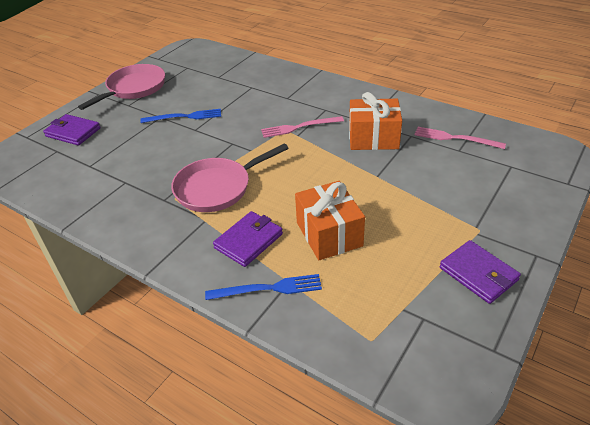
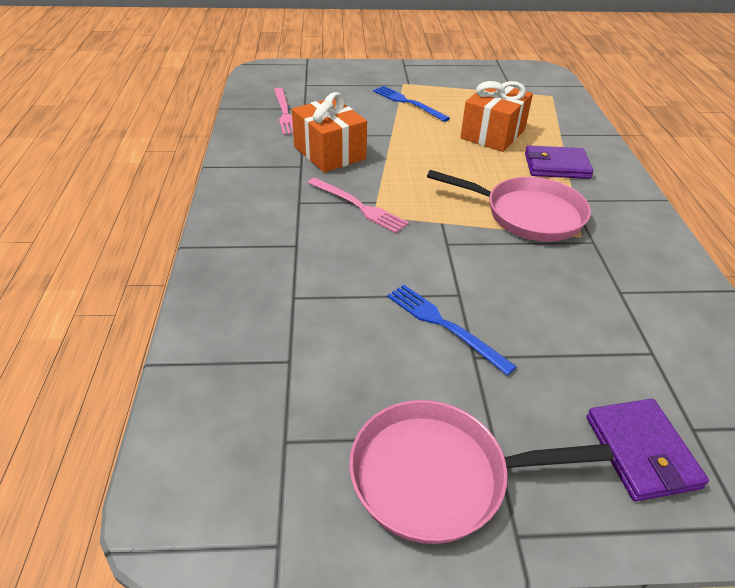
camera: 130 degrees left, 0 degrees up
blue fork [205,274,322,300] -> blue fork moved to [373,86,450,122]
purple wallet [440,240,521,304] -> none

